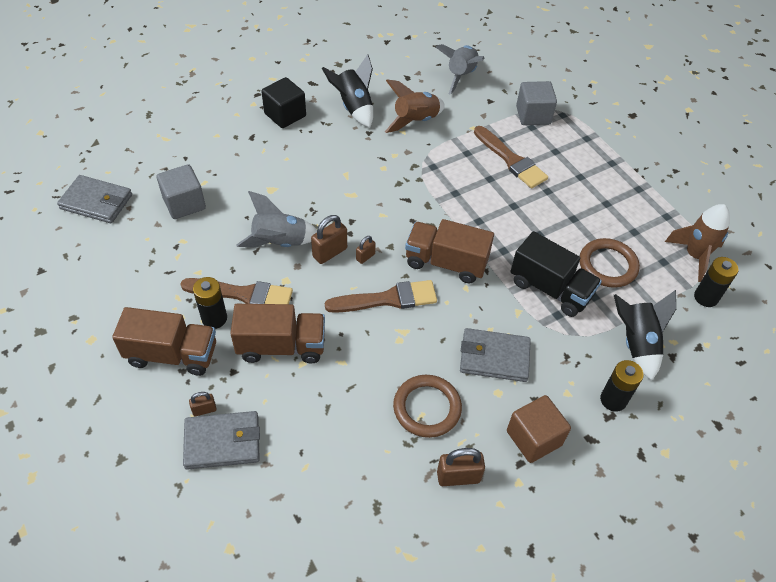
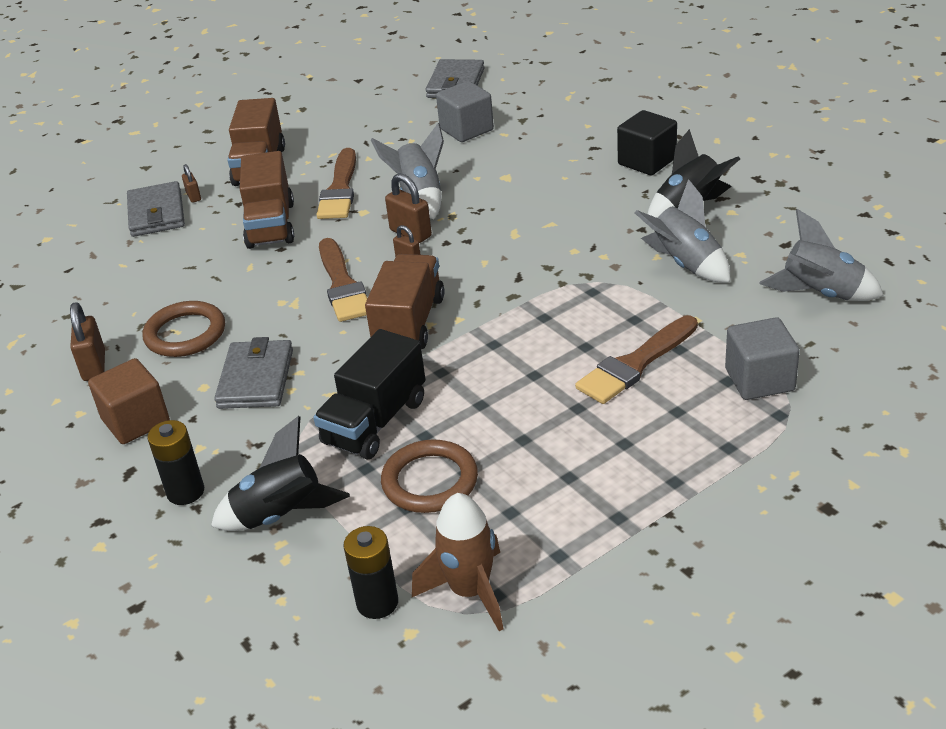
camera: 90 degrees right, 15 degrees down
black battery [193,277,227,329] -> none
brown rocket [385,79,445,133] -> grey rocket [635,179,730,282]

